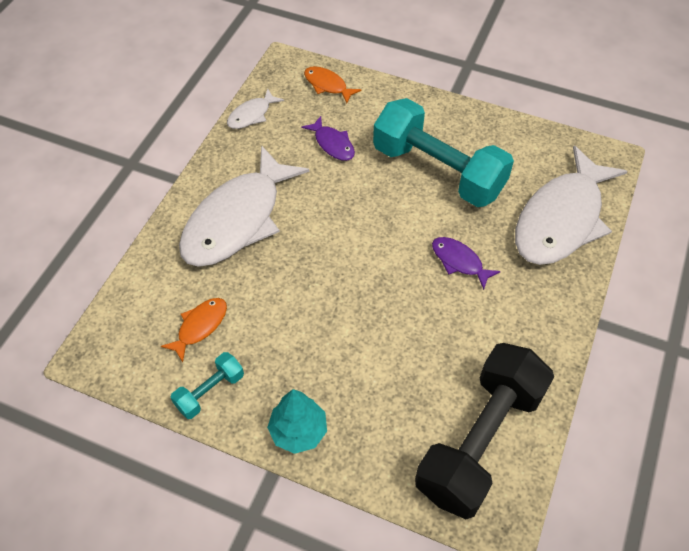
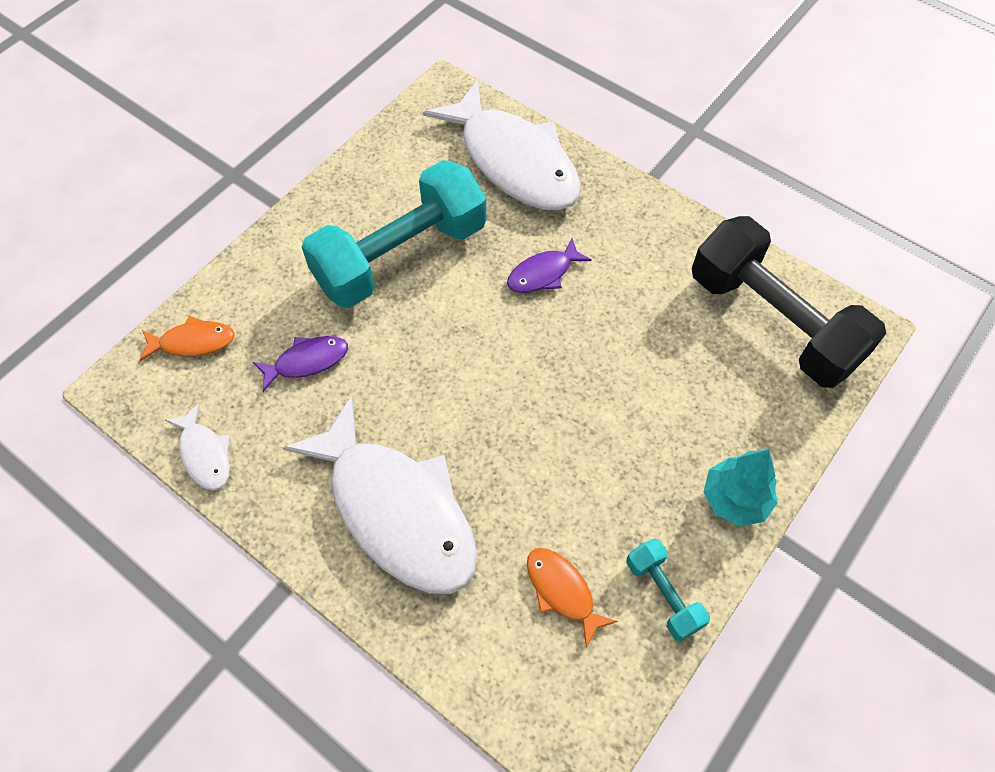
camera: 75 degrees left, 5 degrees up
orange fish [304,66,361,103] -> orange fish turned 150 degrees counterclockwise [140,316,235,361]

